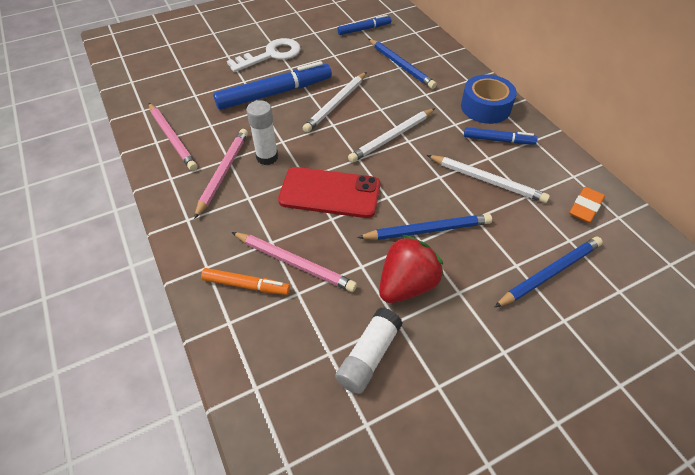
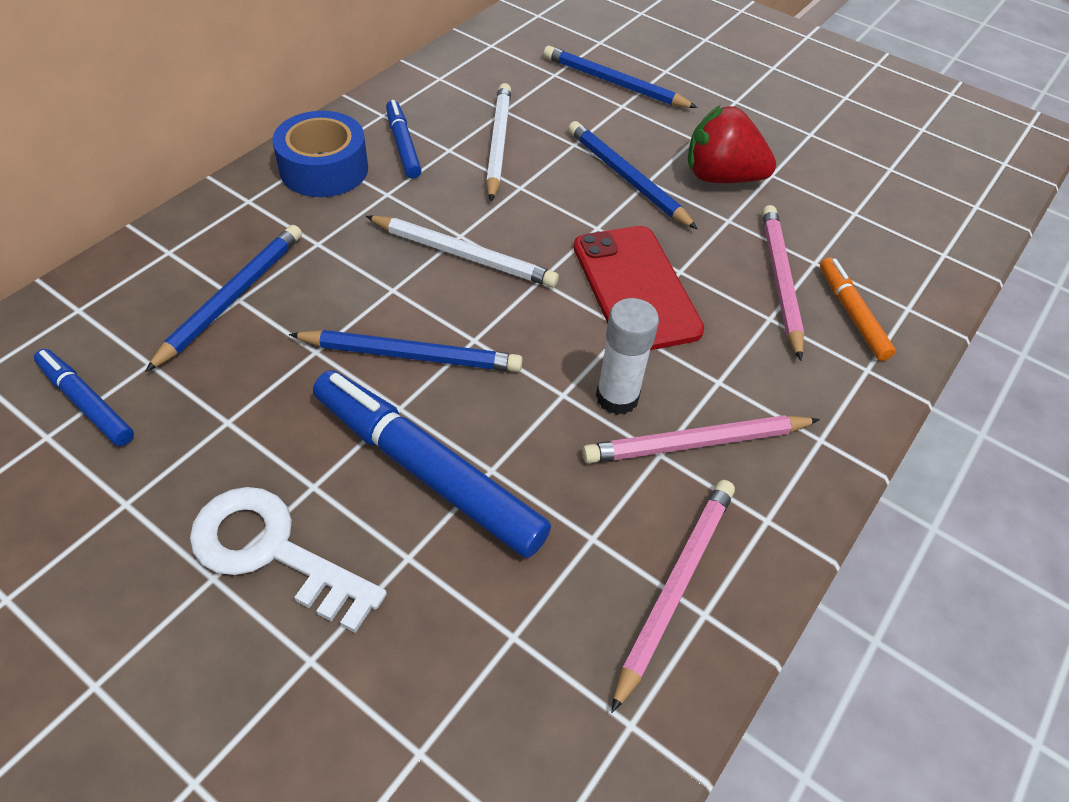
camera: 120 degrees left, 0 degrees up
white pencil [303,72,367,133] -> blue pencil [289,330,523,372]
white glue stick [335,308,403,394] -> none
orange eraser [569,187,605,223] -> none

